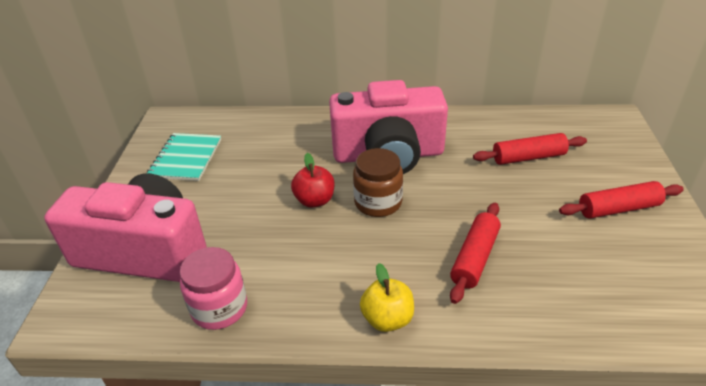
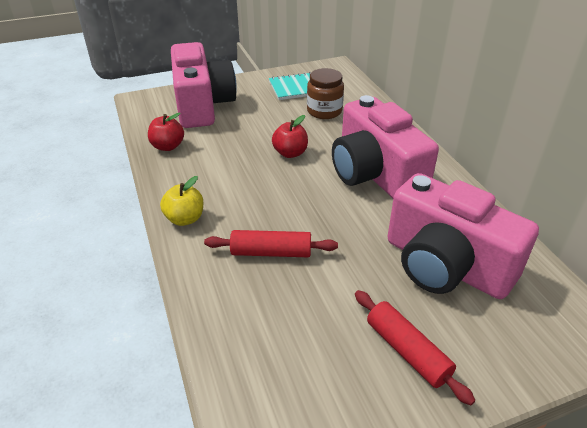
camera: 65 degrees right, 0 degrees up
pink jar [180,247,247,330] -> red apple [148,113,184,151]
brown jar [353,148,403,217] -> brown jar moved to [307,68,344,119]
red rolling pin [473,133,587,165] -> pink camera [387,173,539,299]

